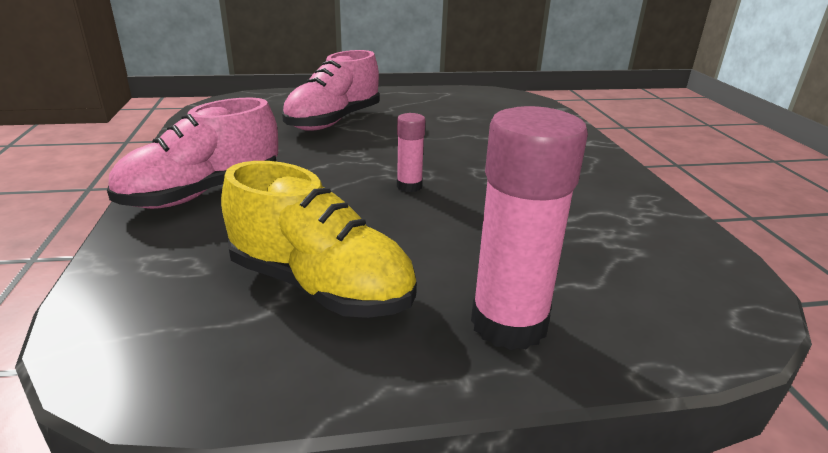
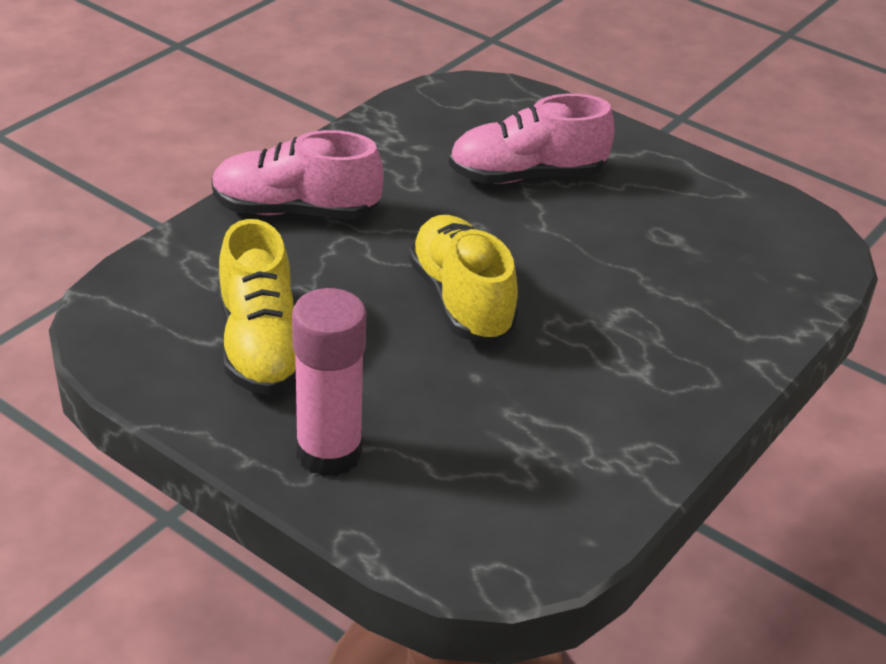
camera: 45 degrees right, 10 degrees up
pink glue stick [397,113,425,192] -> yellow shoe [408,215,518,342]

